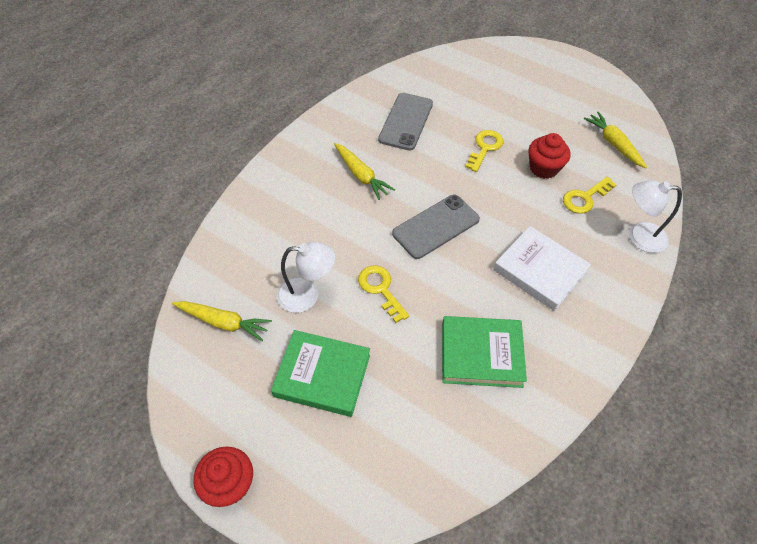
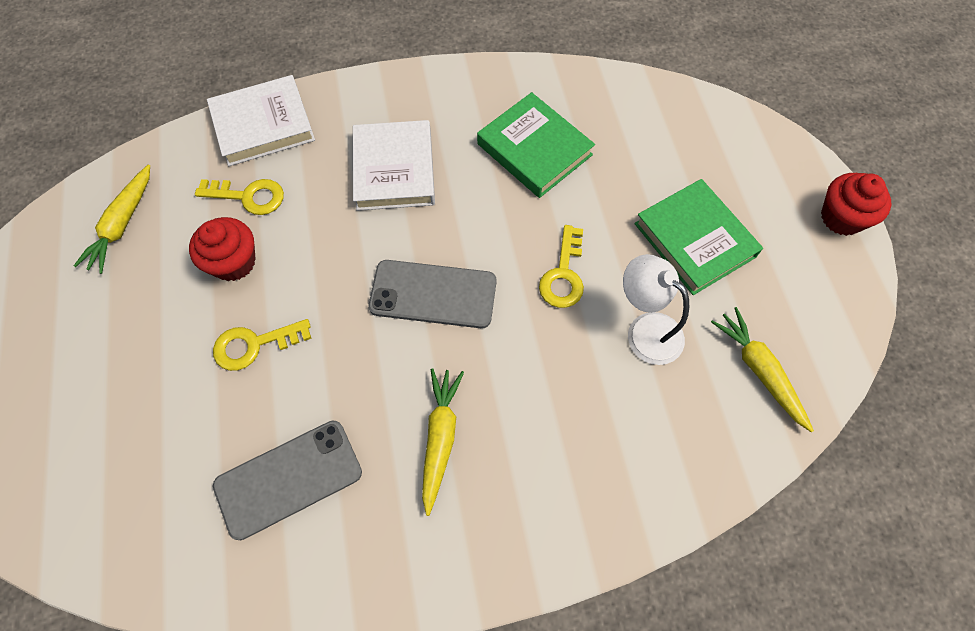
camera: 135 degrees left, 10 degrees up
white lamp [629,180,682,253] -> white book [207,75,315,166]

